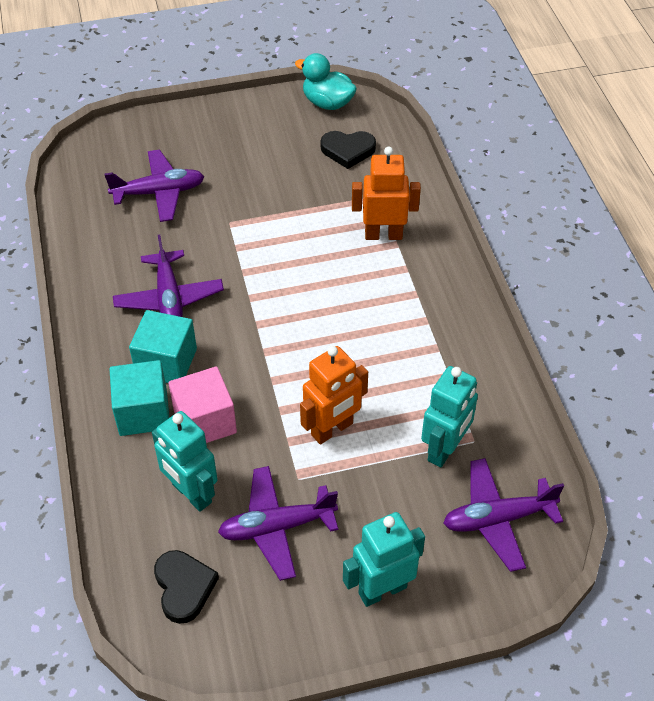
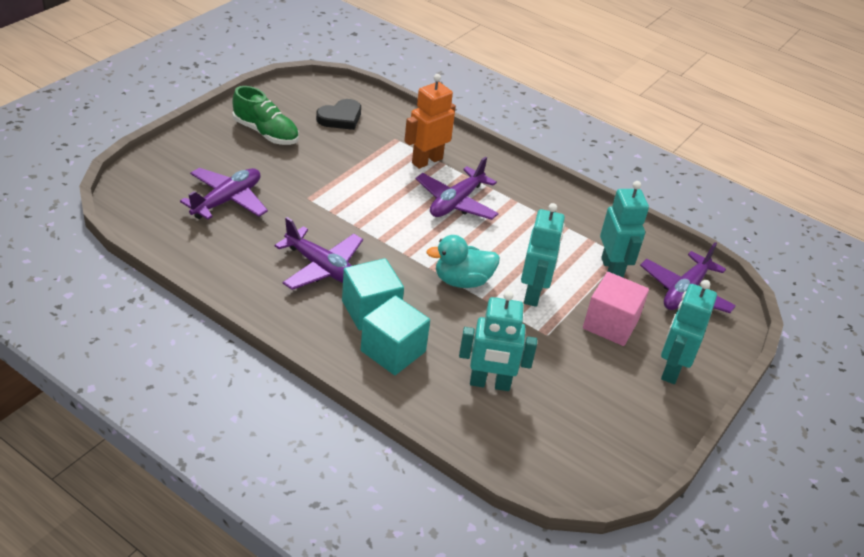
camera: 45 degrees left, 10 degrees down
black heart [154,550,219,624] -> none
pink cube [168,366,237,443] -> pink cube moved to [583,272,649,346]
purple plane [218,466,338,581] -> purple plane moved to [416,156,499,220]
turquoise duck [295,53,357,110] -> turquoise duck moved to [426,235,500,288]
orange robot [300,346,368,445] -> turquoise robot [521,203,565,307]
none -> green shoe [232,86,299,145]

